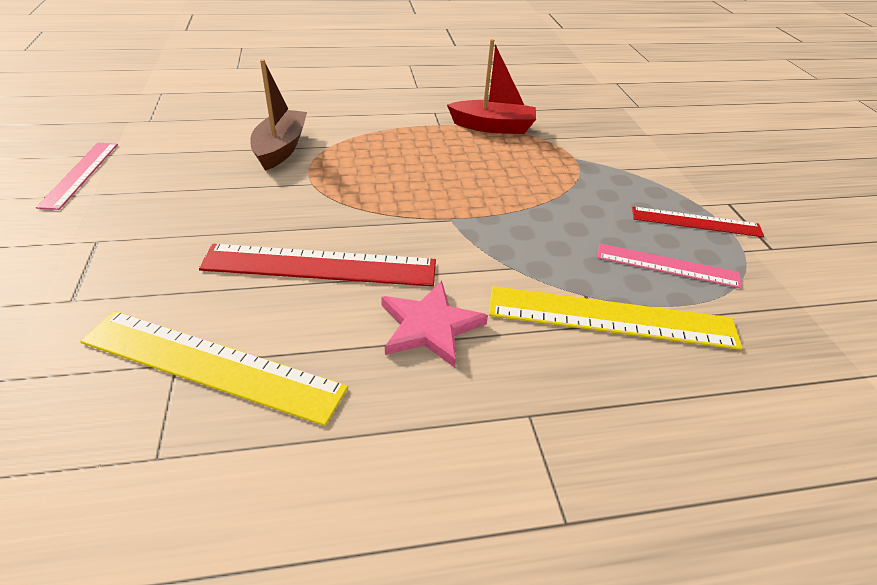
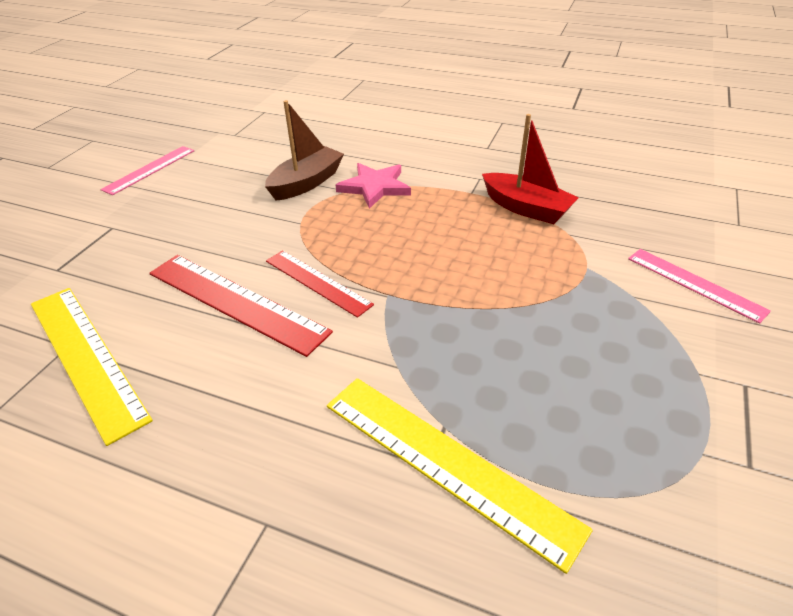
camera: 35 degrees right, 0 degrees up
pink star [381,281,488,368] -> pink star moved to [335,163,411,209]
pink ruler [597,244,742,288] -> pink ruler moved to [628,249,771,324]
red ruler [632,207,764,237] -> red ruler moved to [266,250,374,318]

